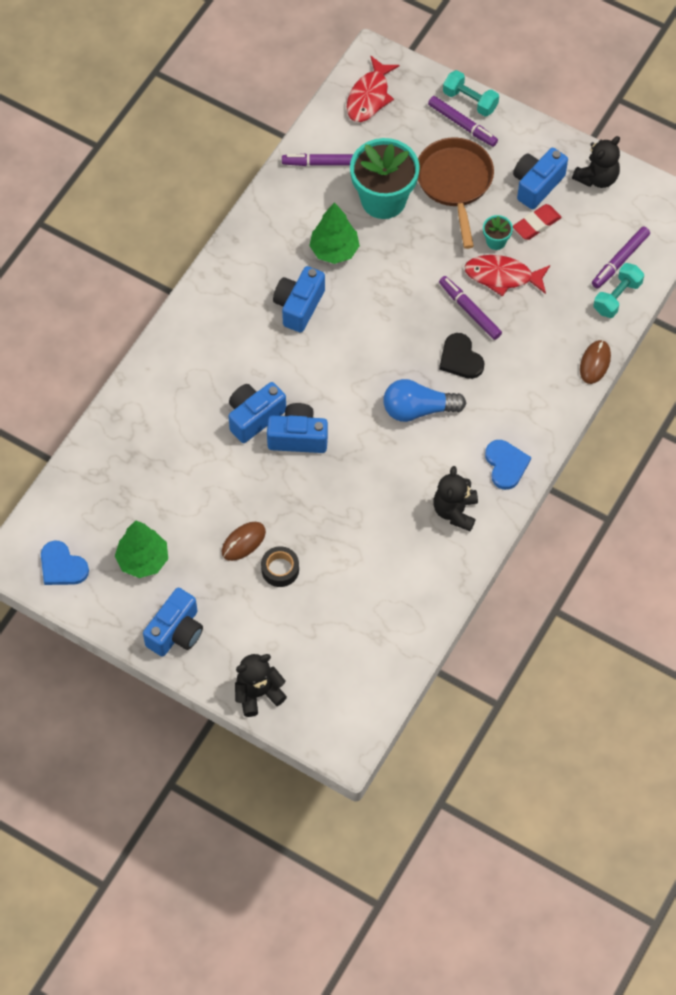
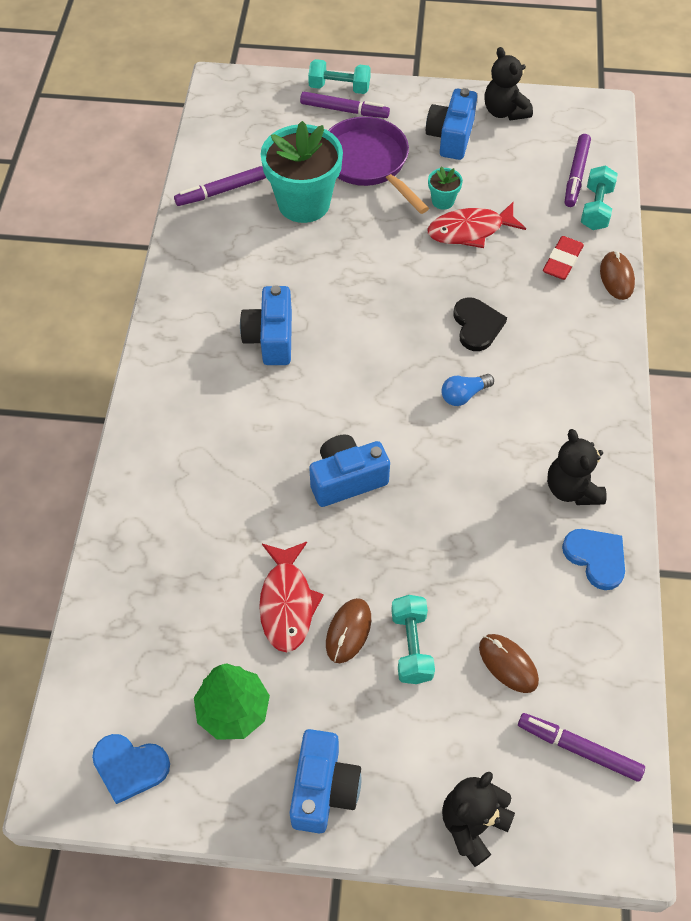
camera: 25 degrees left, 5 degrees down
blue camera [228,382,286,443] -> none
black tape [261,546,299,587] -> turquoise dumbbell [391,595,435,684]
green tree [309,202,360,264] -> none
red fish [347,55,400,122] -> red fish moved to [259,542,324,652]
blue light bulb [383,379,466,422] -> blue light bulb [441,374,494,406], size x0.58
brown pan [418,138,494,249] -> purple pan [328,117,429,214]
purple marker [439,276,502,340] -> purple marker moved to [518,713,645,782]
black heart [439,333,485,379] -> black heart turned 135 degrees counterclockwise [454,297,507,351]
blue heart [485,440,531,490] -> blue heart moved to [562,529,625,590]
red eraser [513,204,562,240] -> red eraser moved to [543,236,584,280]
black teddy bear [572,136,620,188] -> black teddy bear turned 135 degrees clockwise [484,47,533,121]
none -> brown mouse [479,634,539,693]

